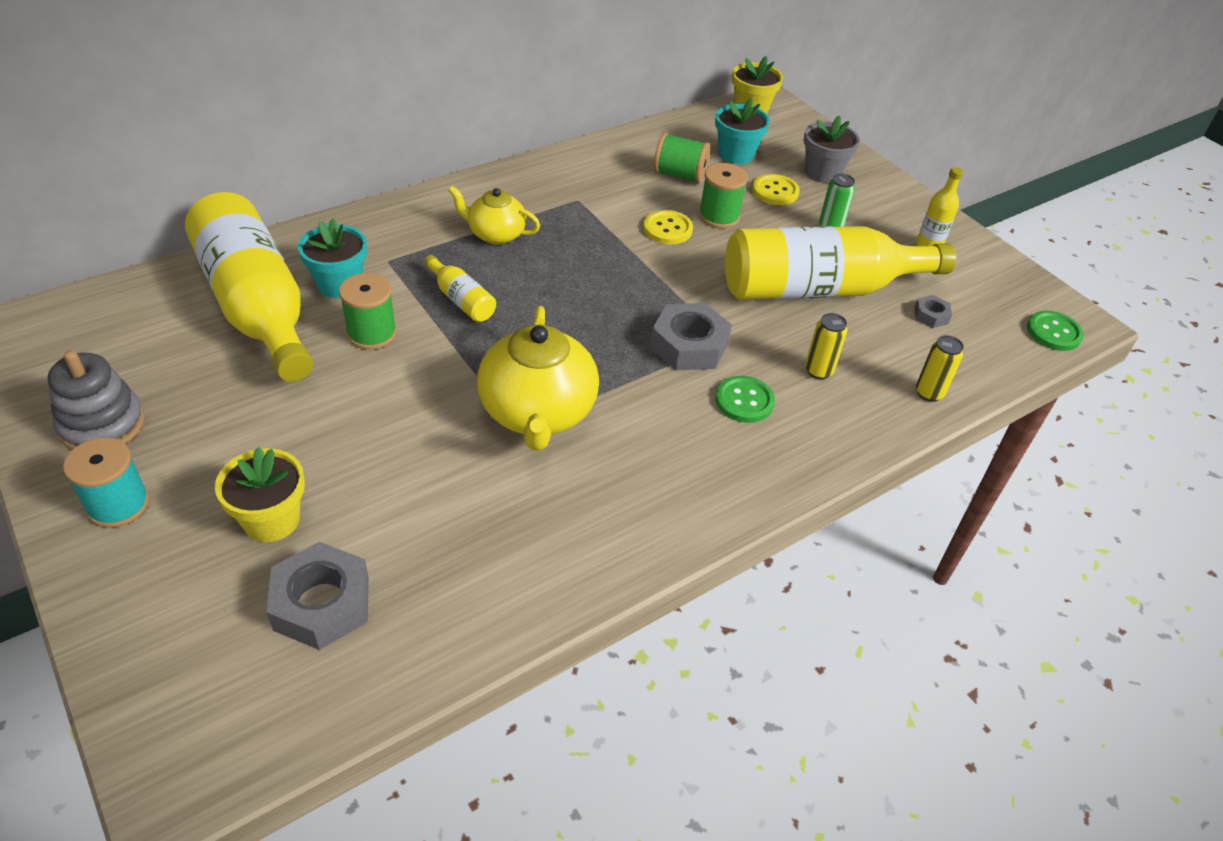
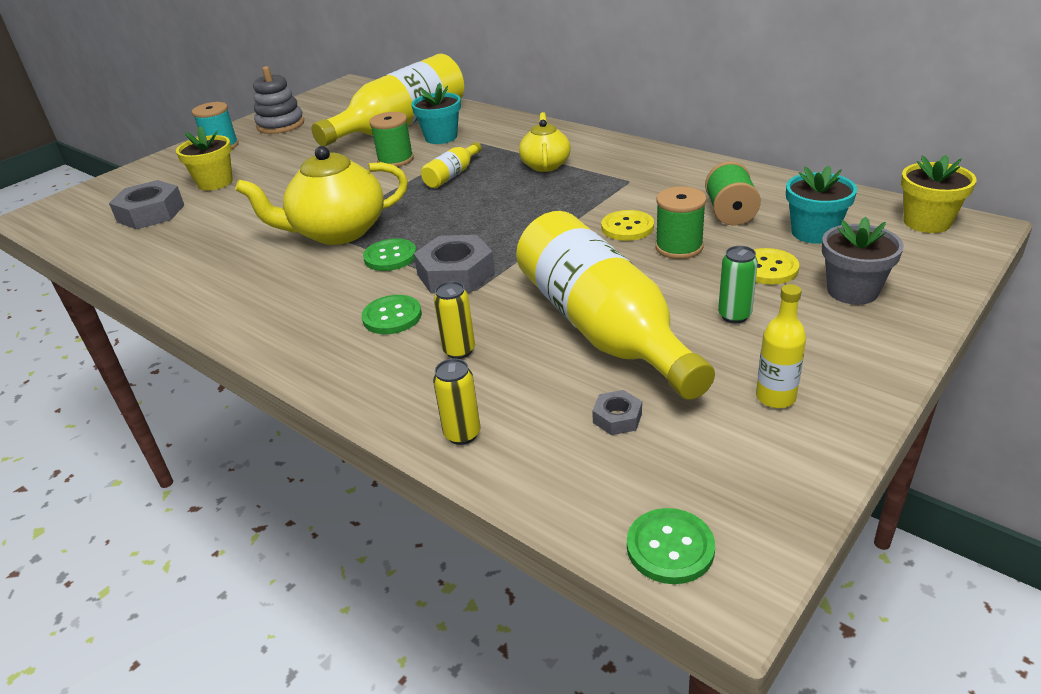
camera: 80 degrees right, 10 degrees down
none -> green button [363,238,416,271]

